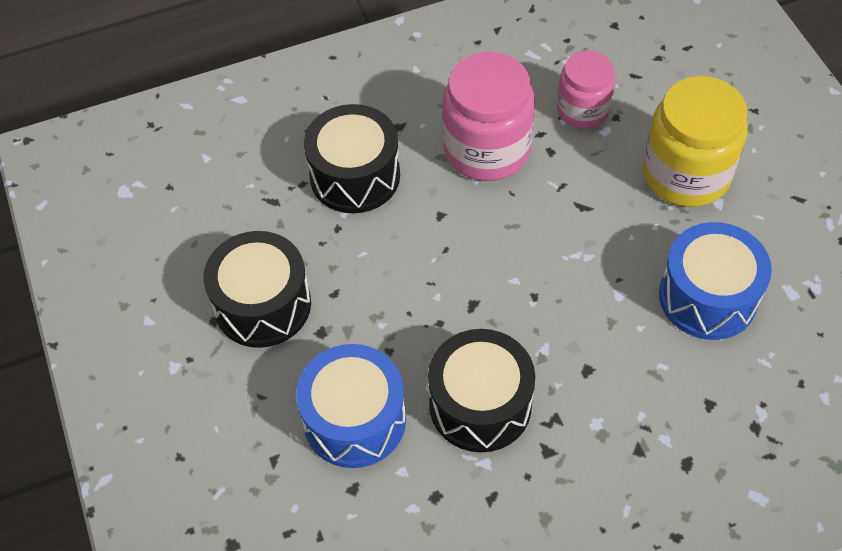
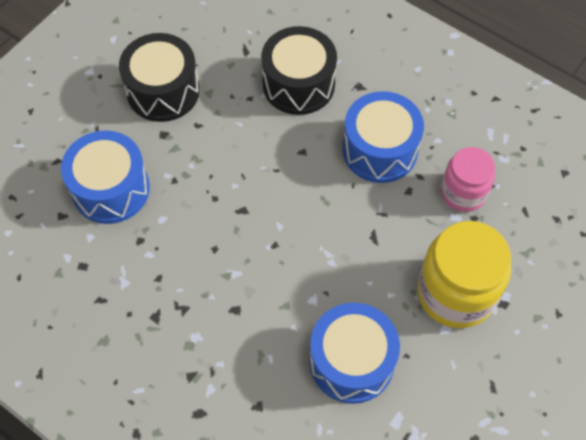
camera: 55 degrees right, 5 degrees up
black drum [428,329,535,452] -> none
pink jar [443,52,535,181] -> blue drum [342,91,424,183]

